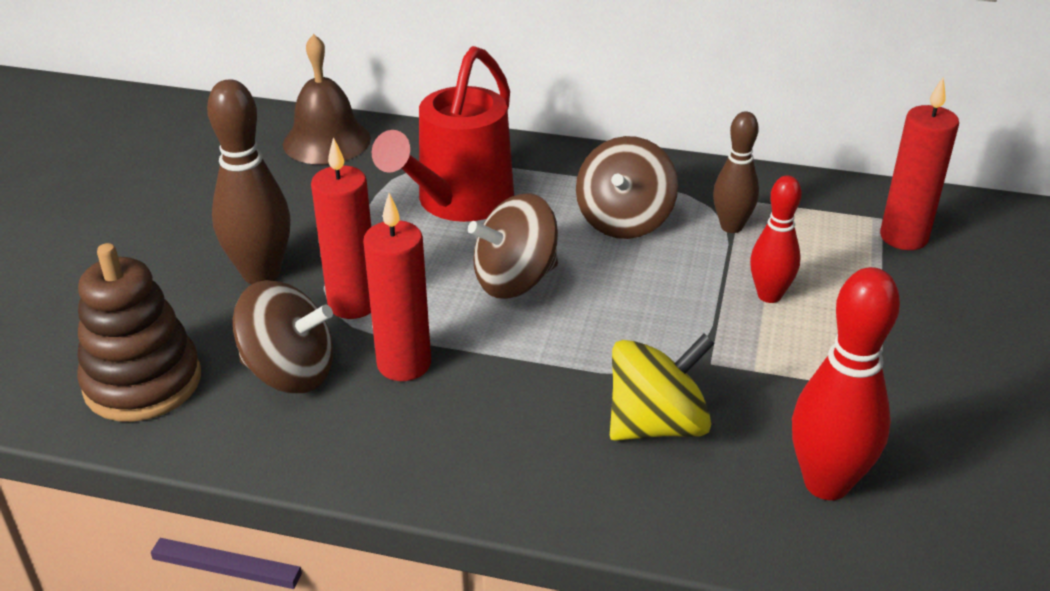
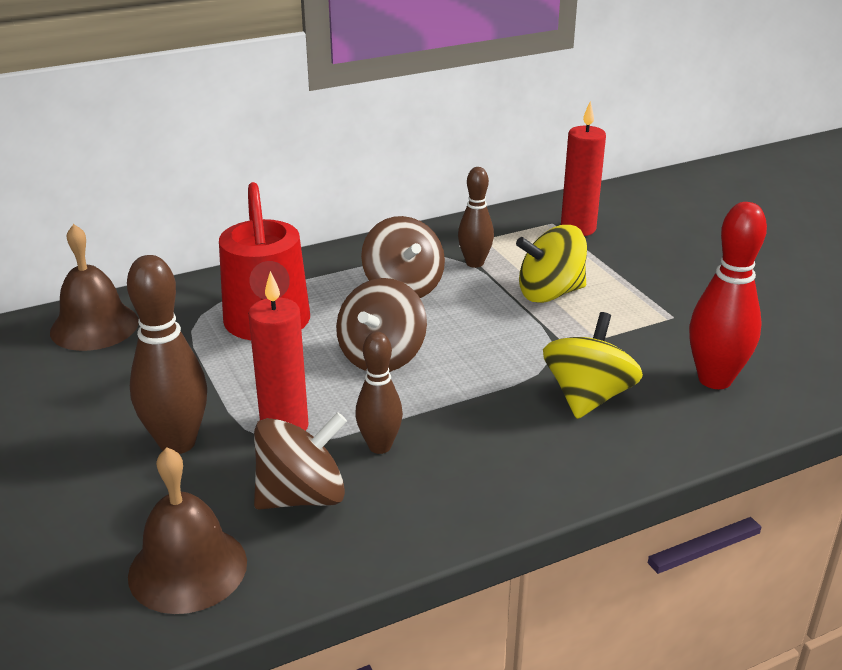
camera: 40 degrees left, 5 degrees down
brown stacking toy [77,243,201,422] -> brown bell [128,447,247,614]
red candle [363,193,431,381] -> brown bowling pin [355,332,403,454]
red bowling pin [750,175,801,303] -> yellow spinning top [516,225,587,303]

